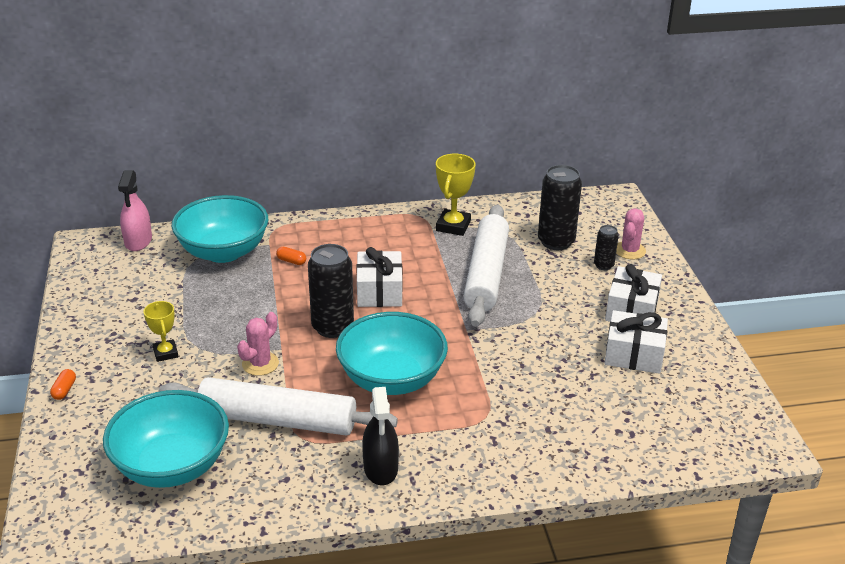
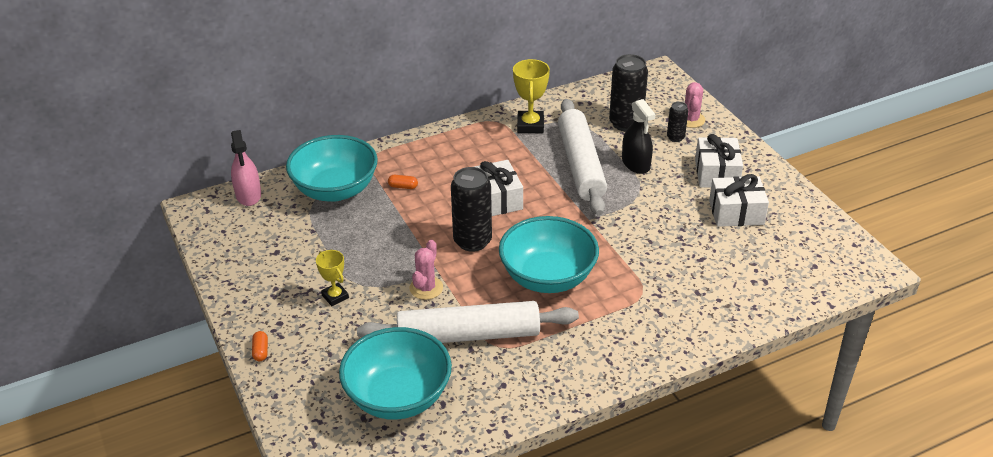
camera: 15 degrees left, 5 degrees up
black spray bottle [362,387,399,485] -> black spray bottle moved to [622,99,655,174]

